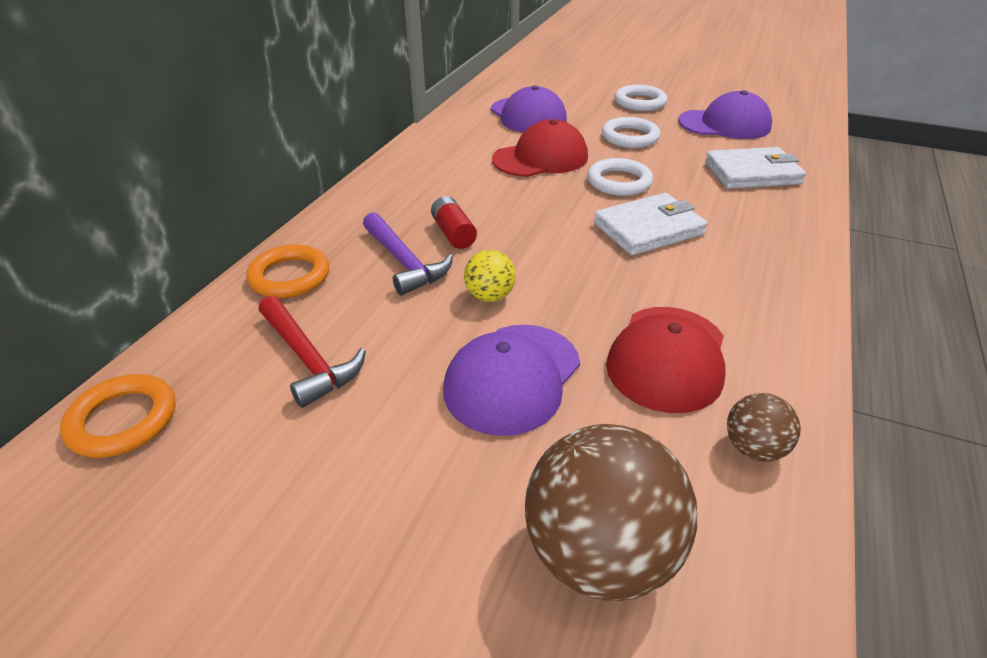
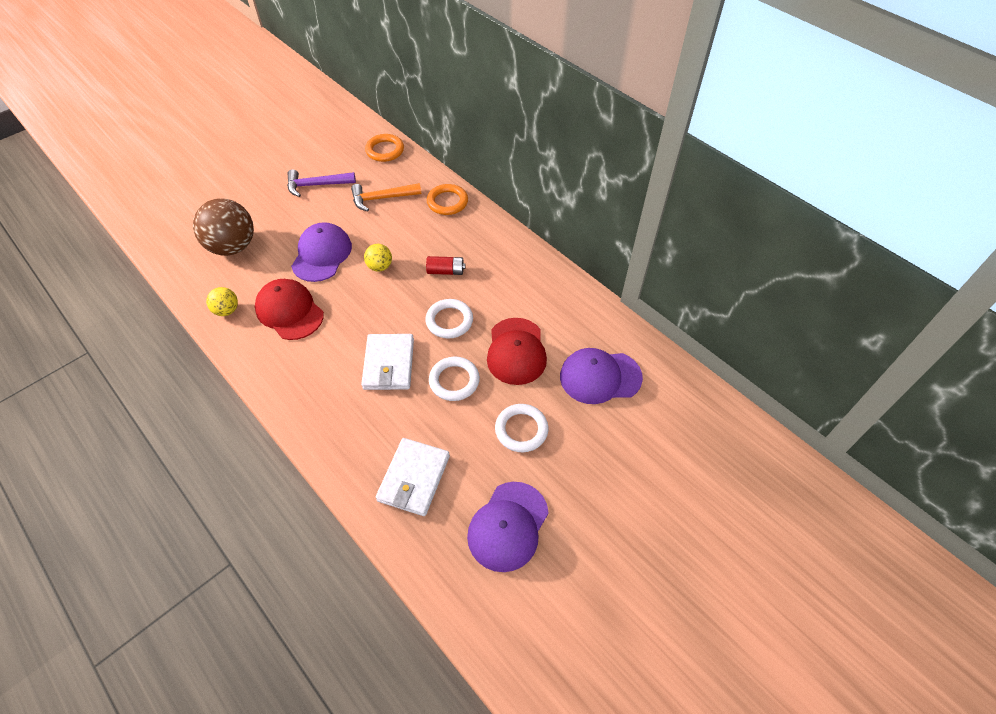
camera: 115 degrees right, 15 degrees up
red hammer [259,296,366,408] -> orange hammer [351,183,421,211]
purple hammer [363,212,453,295] -> purple hammer moved to [287,169,356,197]
purple cap [443,325,580,436] -> purple cap turned 45 degrees clockwise [291,222,352,282]
white ring [615,85,667,111] -> white ring moved to [425,299,473,339]
brown ball [727,393,801,462] -> yellow ball [206,287,238,316]

